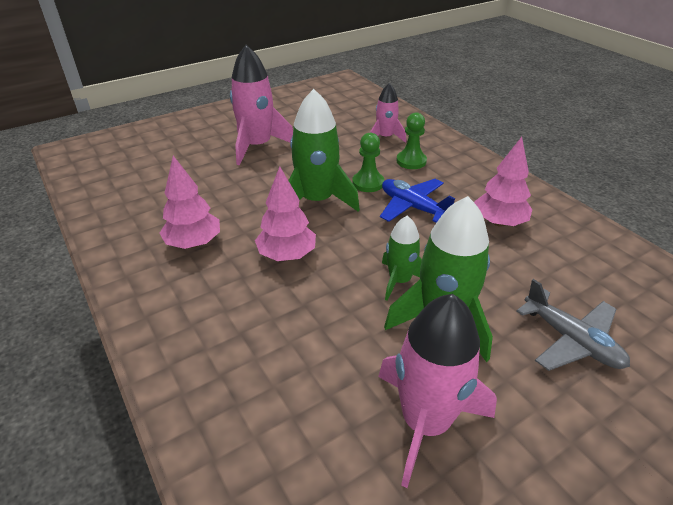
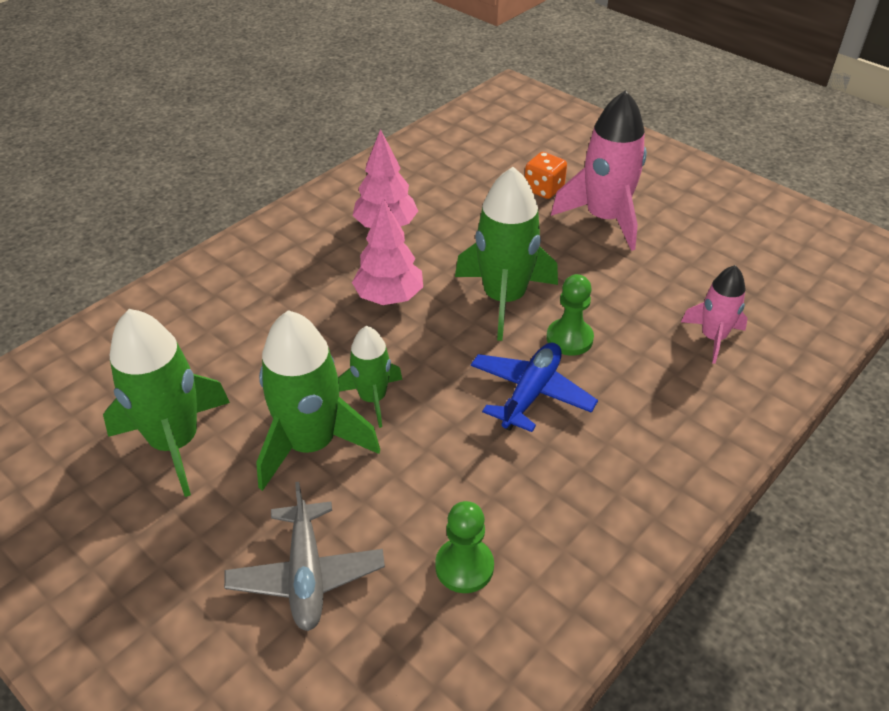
camera: 75 degrees right, 5 degrees up
pink rocket [378,294,497,488] -> green rocket [103,309,230,497]
green pawn [396,112,427,169] -> green pawn moved to [435,501,494,593]
pink tree [474,137,532,227] -> none
grey plane [517,279,630,371] -> grey plane turned 45 degrees counterclockwise [224,482,385,631]
none -> orange dice [525,152,567,199]

